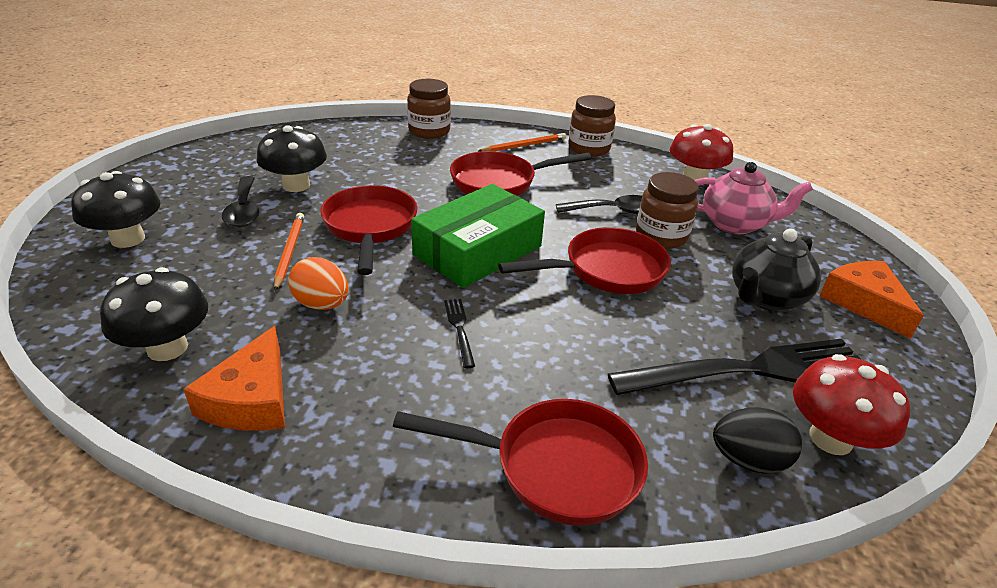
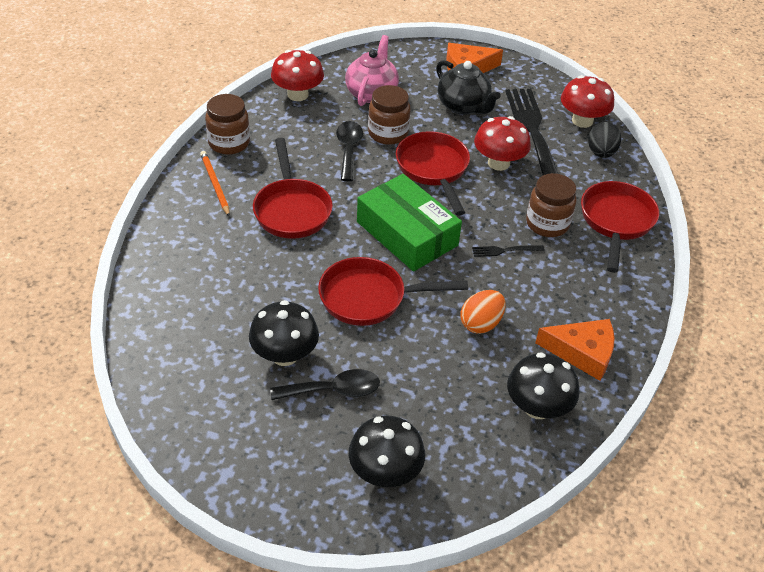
camera: 85 degrees left, 10 degrees up
orange pencil [274,213,304,291] -> none
brown jar [407,79,451,139] -> brown jar moved to [526,173,577,237]
none -> red mushroom [474,116,531,171]

